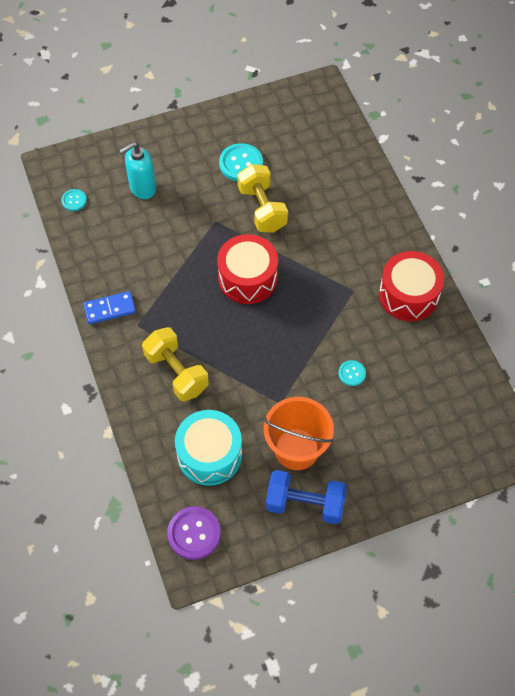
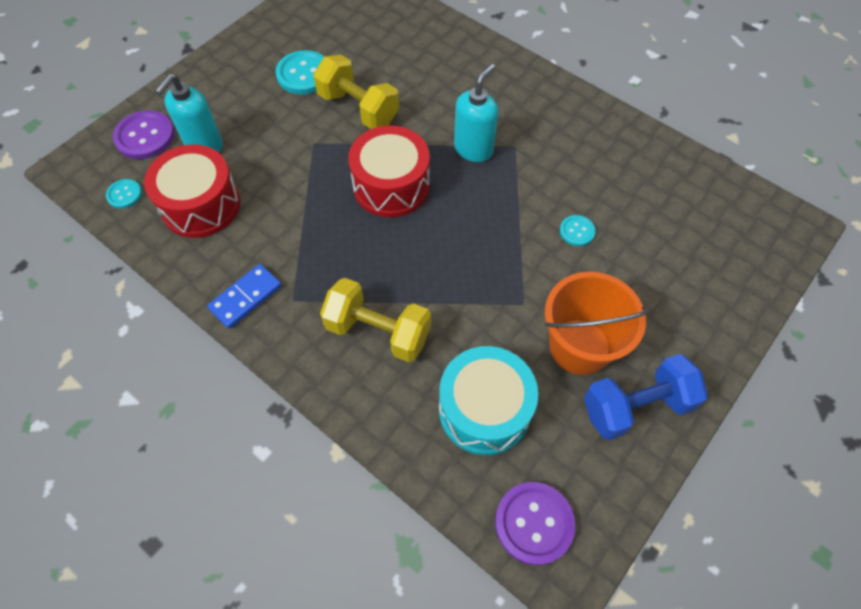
camera: 30 degrees left, 0 degrees up
red drum [379,251,444,321] -> red drum moved to [144,144,240,238]
none -> purple button [113,110,175,159]
none -> turquoise soap dispenser [454,64,498,162]

